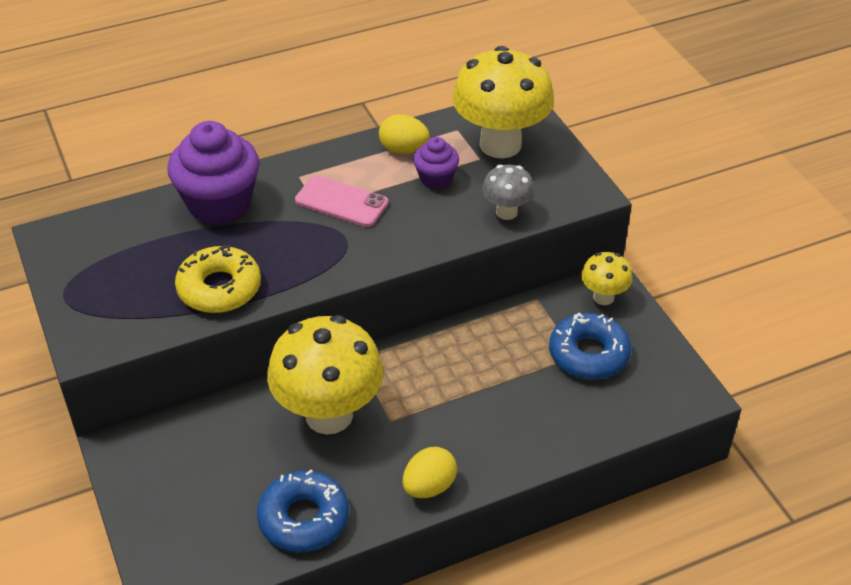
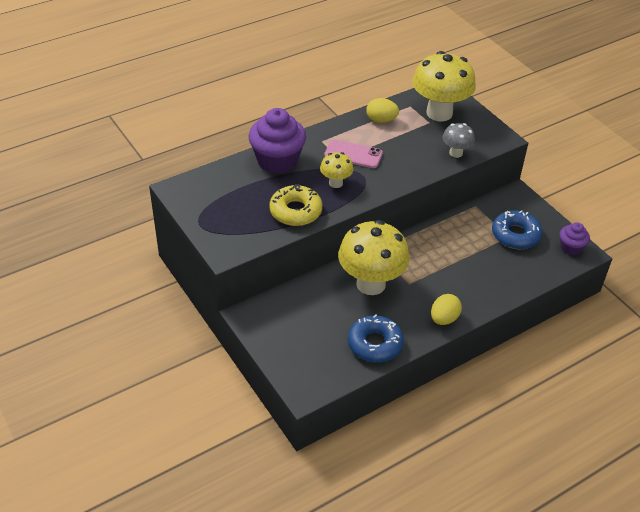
camera: 10 degrees left, 0 degrees up
purple cupcake [413,137,459,189] -> purple cupcake moved to [560,222,590,255]
yellow mushroom [581,252,633,305] -> yellow mushroom moved to [320,152,354,188]

